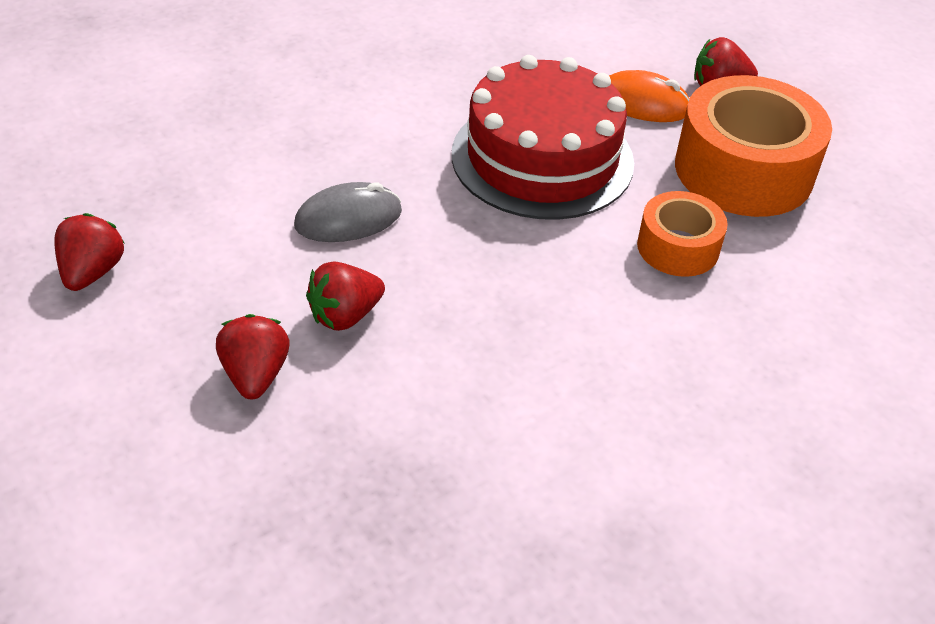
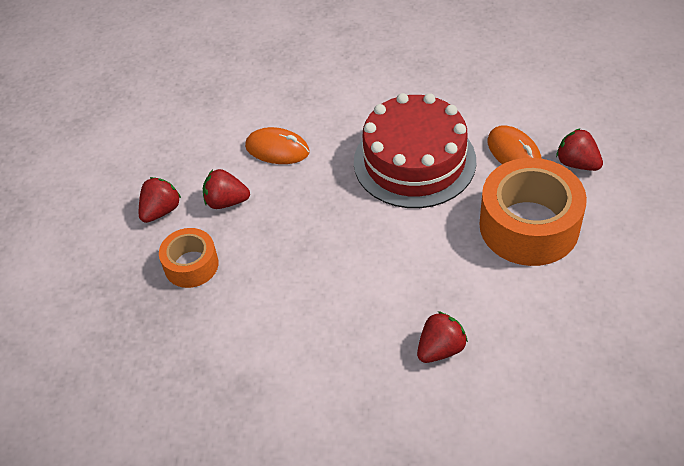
camera: 45 degrees right, 5 degrees up
red strawberry [54,213,124,291] -> red strawberry moved to [417,311,468,363]
grey mouse [294,182,402,242] -> orange mouse [245,127,310,164]
orange tape [637,191,728,277] -> orange tape moved to [159,228,219,288]

